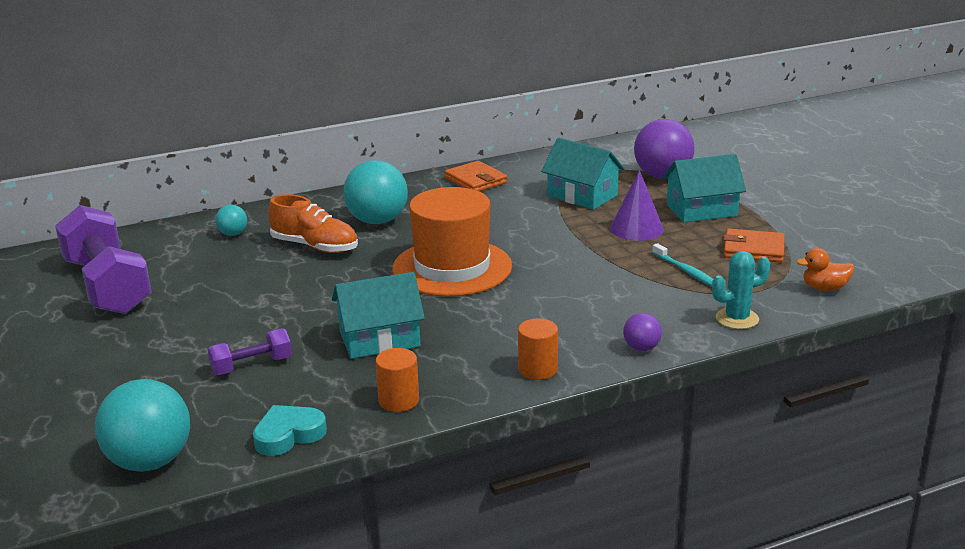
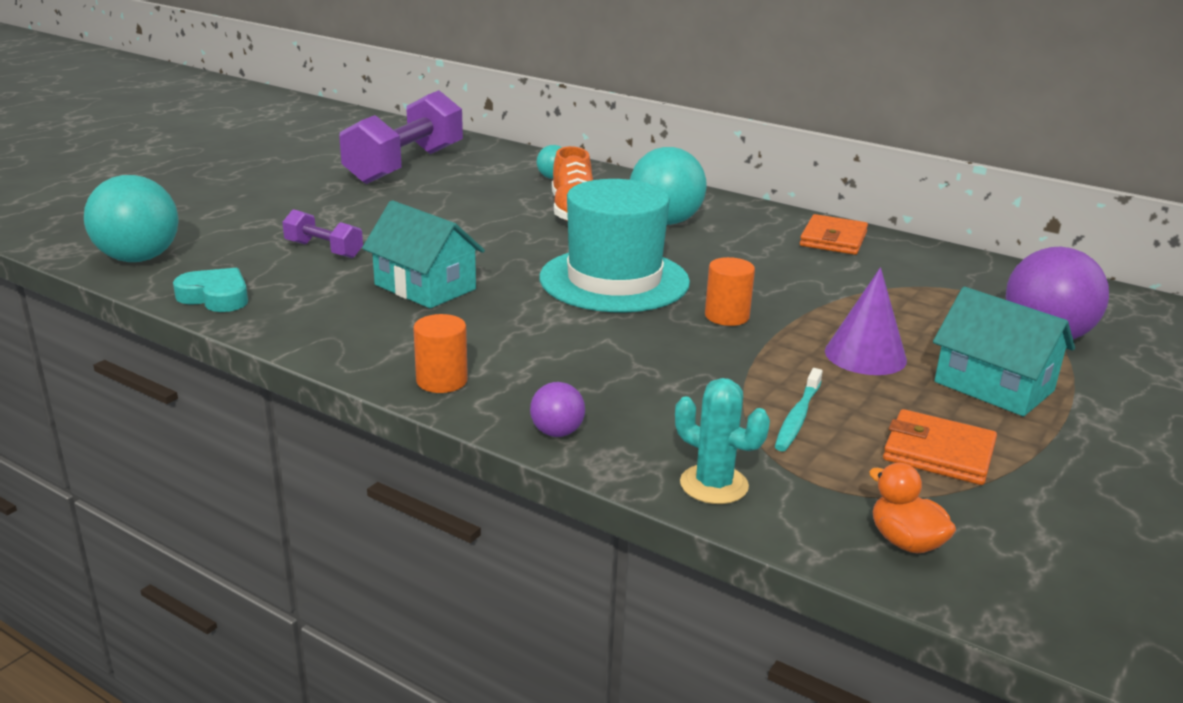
camera: 55 degrees right, 0 degrees up
orange cylinder [375,348,419,412] -> orange cylinder moved to [705,257,755,326]
orange hat [392,187,512,297] -> turquoise hat [540,179,690,312]
turquoise house [541,138,625,210] -> none
orange wallet [723,229,785,263] -> orange wallet turned 45 degrees counterclockwise [883,409,997,485]

